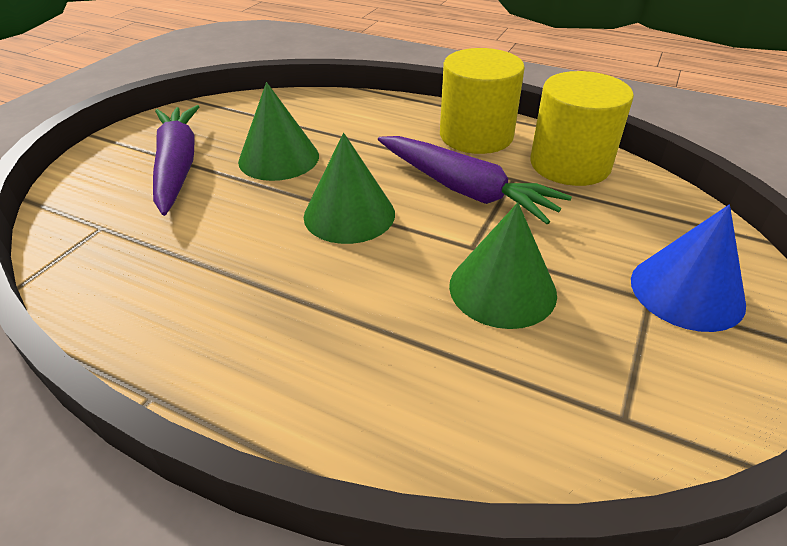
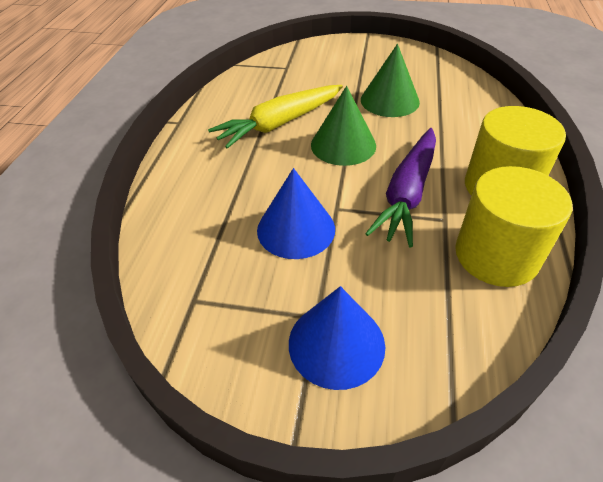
camera: 75 degrees right, 5 degrees up
purple carrot [153,105,199,216] -> none
green cone [449,202,557,329] -> blue cone [257,168,335,259]
none -> yellow carrot [208,85,343,149]

